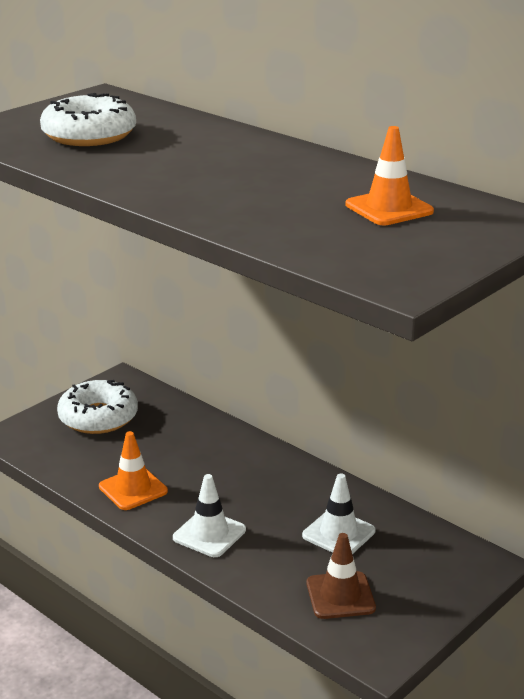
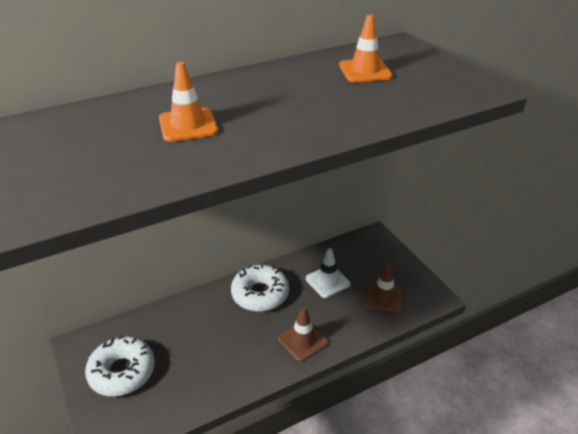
camera: 70 degrees left, 10 degrees up
white donut [40,93,136,146] -> white donut moved to [231,264,289,312]
orange traffic cone [99,431,168,510] -> orange traffic cone moved to [159,62,218,142]
white traffic cone [173,474,246,557] -> brown traffic cone [278,307,328,362]

